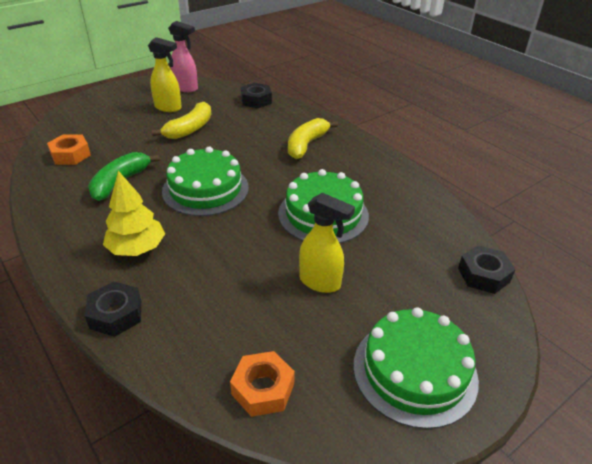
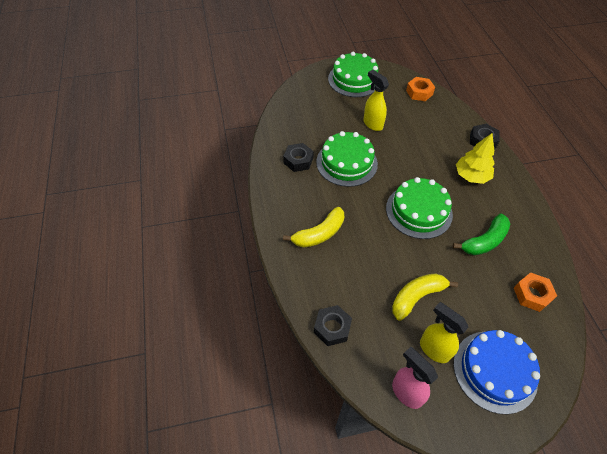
camera: 155 degrees left, 15 degrees up
black nut [458,245,516,294] -> black nut moved to [283,143,314,172]
none -> blue cake [453,330,540,414]

